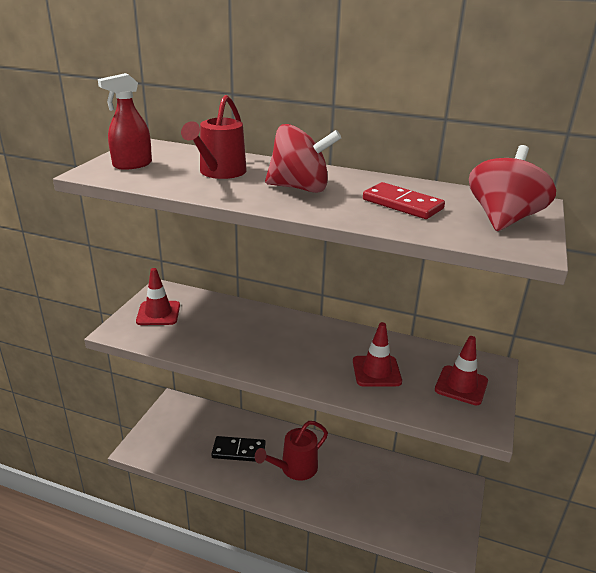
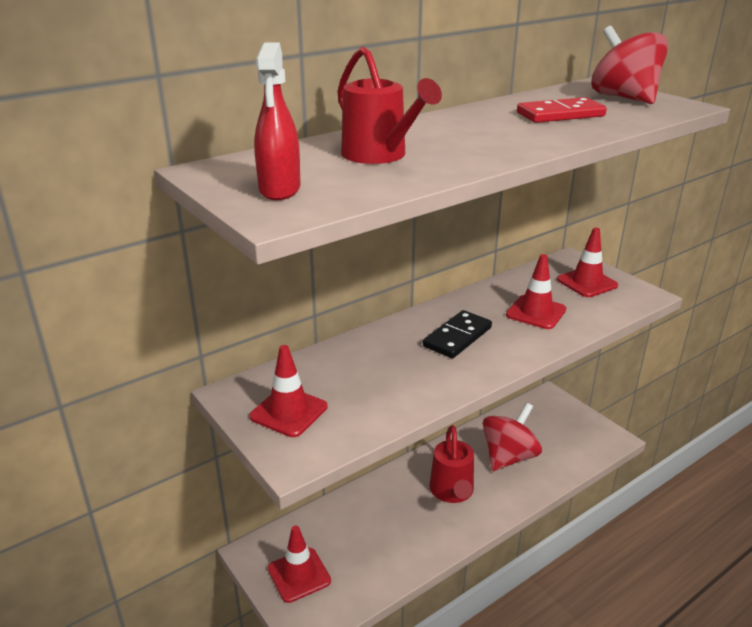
camera: 55 degrees left, 0 degrees up
black domino [211,436,266,462] -> black domino moved to [423,310,492,358]
red spinning top [265,124,341,193] -> red spinning top moved to [483,403,542,471]
none -> red traffic cone [268,526,331,603]

